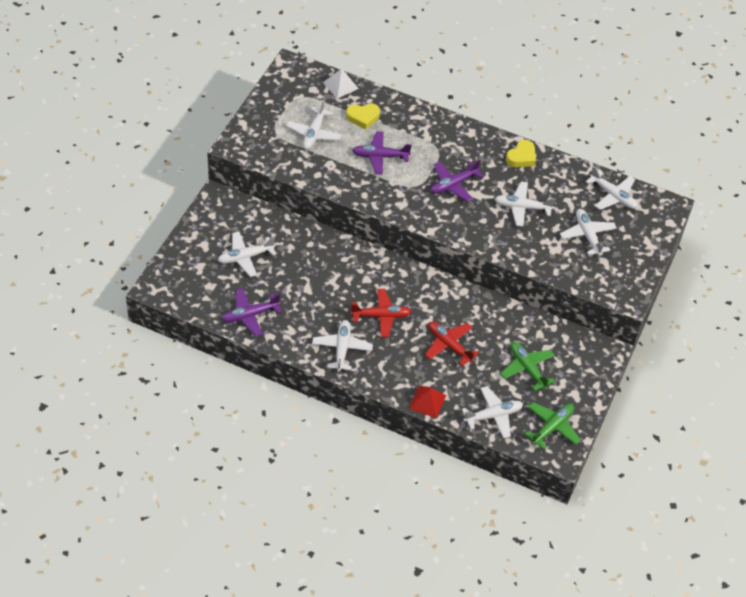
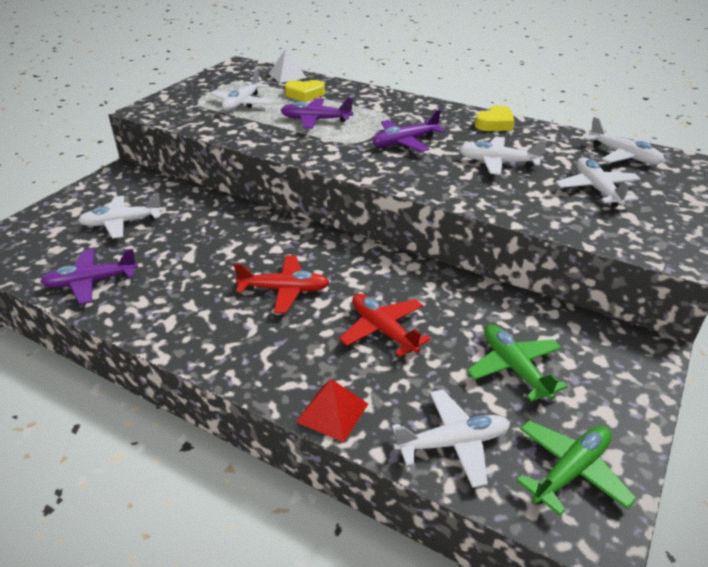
camera: 10 degrees right, 15 degrees down
white plane [312,320,373,372] -> none

